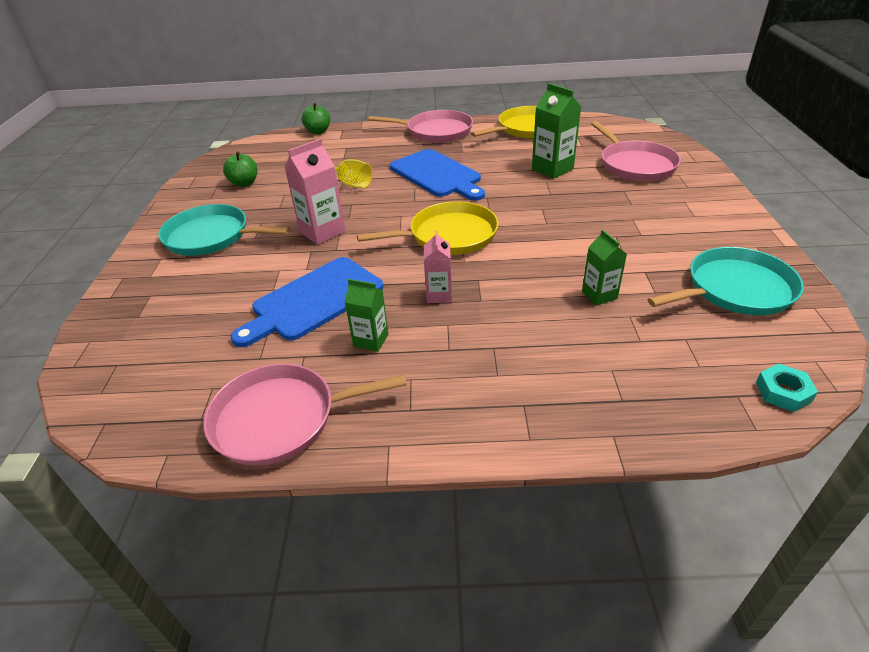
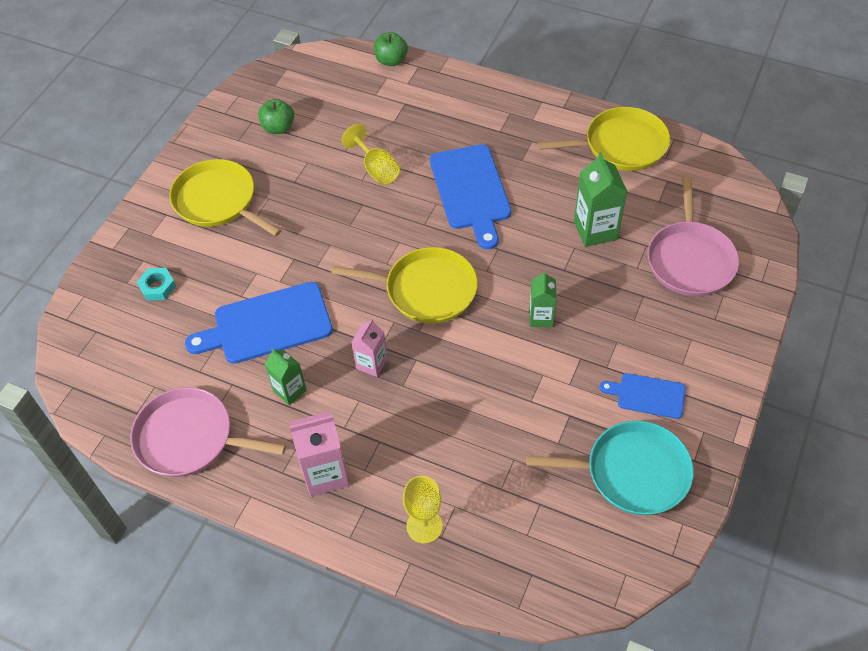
camera: 25 degrees right, 15 degrees up
turquoise pan [158,204,290,256] -> yellow pan [169,159,282,236]
pink carton [284,139,346,245] -> pink carton moved to [289,411,349,496]
pink pan [368,110,473,143] -> none
green carton [582,230,627,306] -> green carton moved to [529,271,557,327]
turquoise nut [756,364,818,412] -> turquoise nut moved to [137,268,176,301]
none -> yellow goblet [403,476,443,543]
none -> blue cutting board [600,373,686,419]

